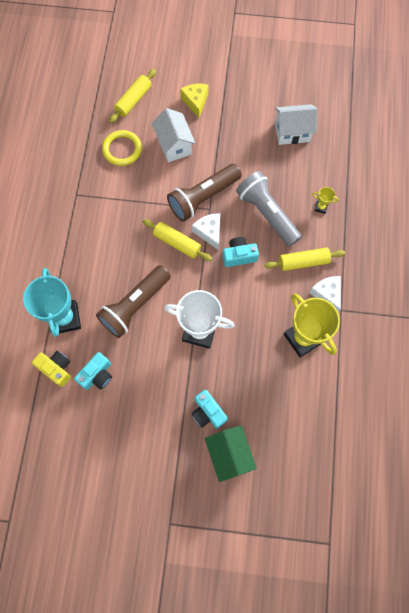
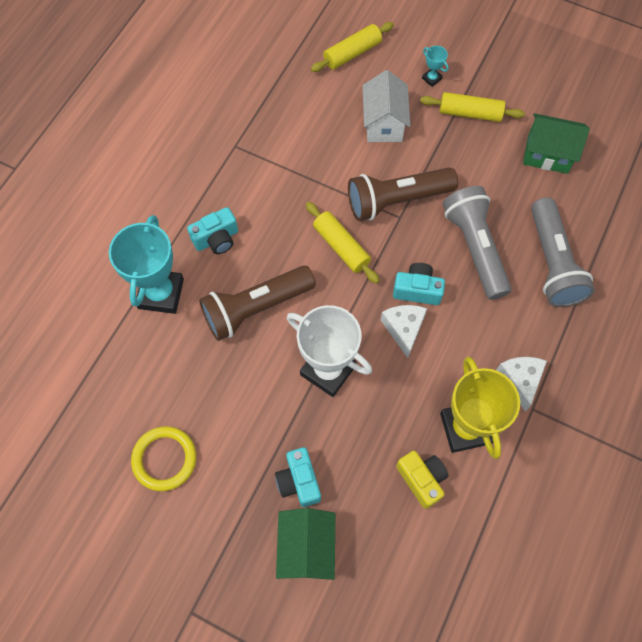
camera: 20 degrees right, 5 degrees down
yellow camera [32,351,71,387] -> yellow camera moved to [396,451,449,509]
turquoise camera [74,352,112,390] -> turquoise camera moved to [187,207,238,254]
yellow ring [102,130,142,166] -> yellow ring moved to [131,426,196,491]
yellow cheese [180,84,209,118] -> turquoise trophy [422,46,449,87]
white cheese [192,213,220,250] -> white cheese moved to [381,305,427,358]
yellow rolling pin [265,248,345,271] -> yellow rolling pin moved to [420,92,525,122]
white house [275,104,317,145] -> green house [523,113,590,174]
yellow trophy [312,187,339,214] -> grey flashlight [531,197,595,307]

